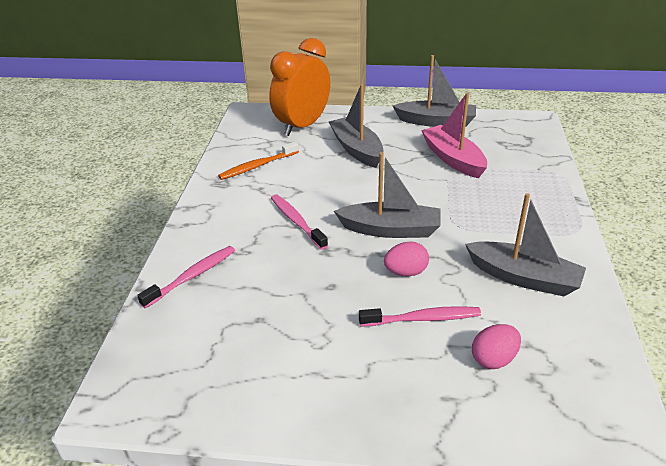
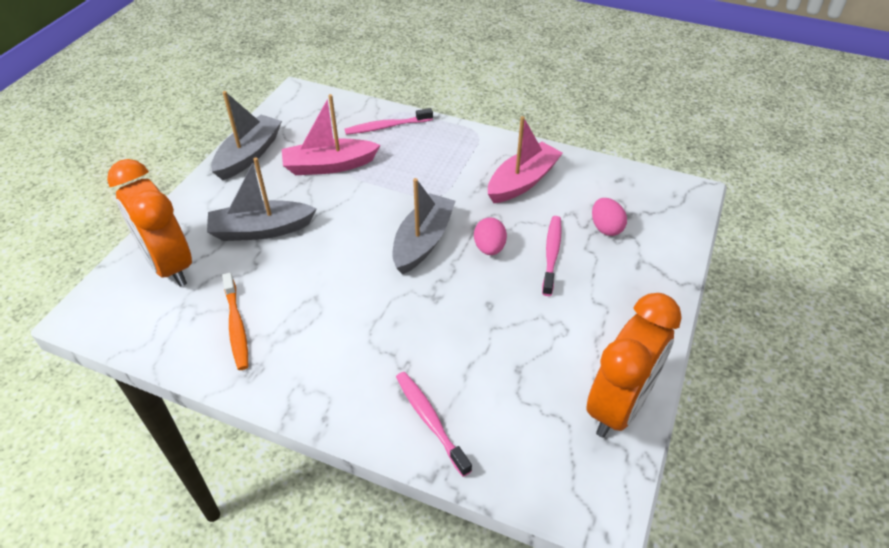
camera: 75 degrees left, 10 degrees up
pink toothbrush [271,195,328,250] -> pink toothbrush moved to [345,108,433,135]
grey boat [465,193,586,296] -> pink boat [488,116,563,203]
none -> orange clock [586,293,682,438]

